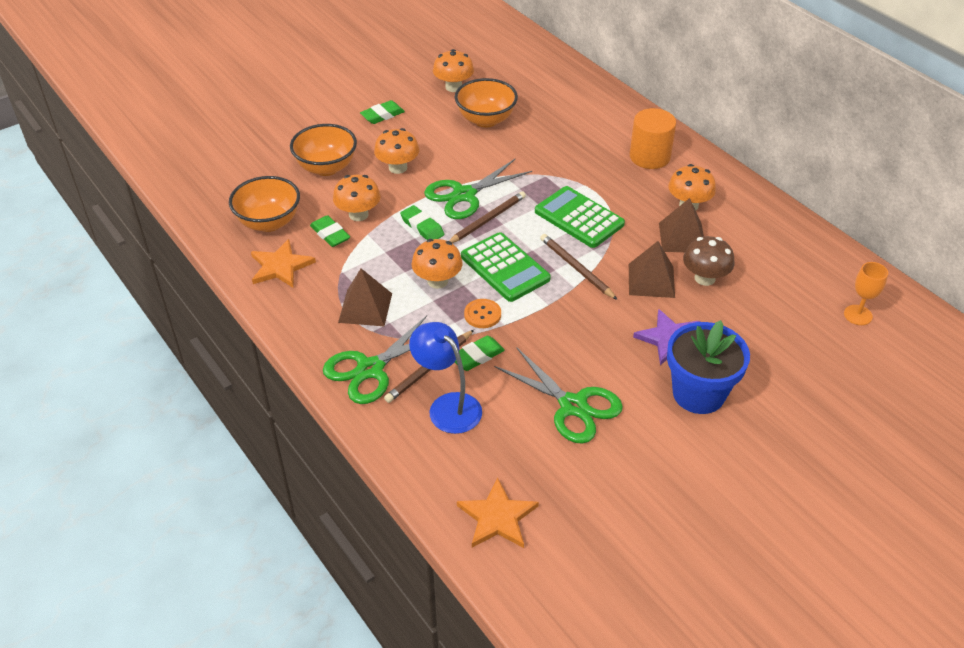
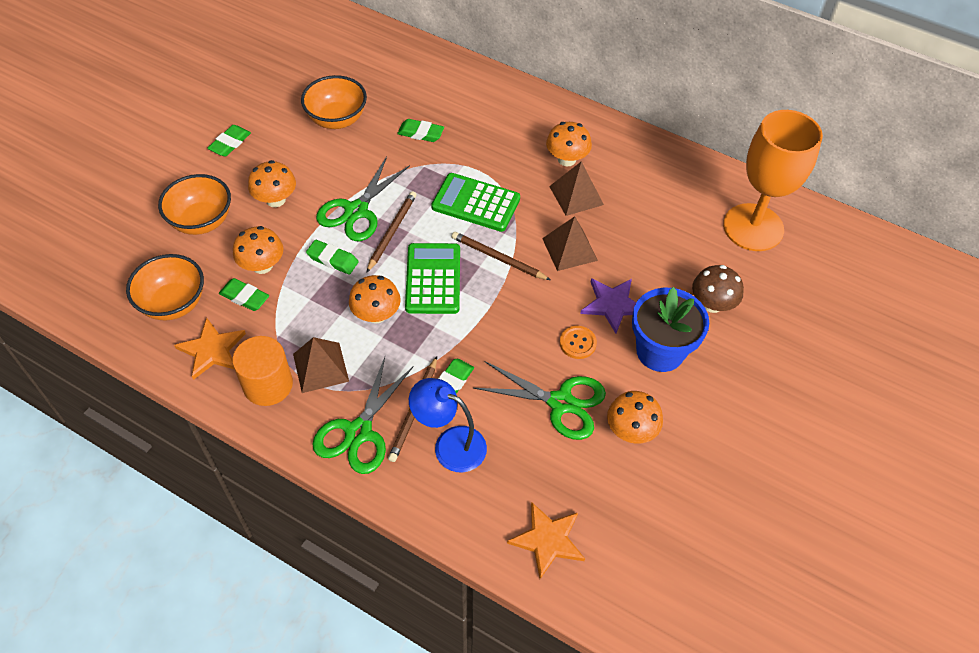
camera: 25 degrees left, 10 degrees up
orange mushroom [433,49,474,92] -> orange mushroom moved to [607,391,663,444]
green calculator [461,232,551,302] -> green calculator turned 120 degrees counterclockwise [405,243,460,314]
orange button [464,299,501,328] -> orange button moved to [560,326,597,359]
orange cylinder [630,108,676,169] -> orange cylinder moved to [232,336,293,406]
brown mushroom [683,236,734,286] -> brown mushroom moved to [692,265,744,313]
orange goblet [844,262,888,325] -> orange goblet [723,110,823,251], size x2.39
none -> green eraser [397,119,444,142]

